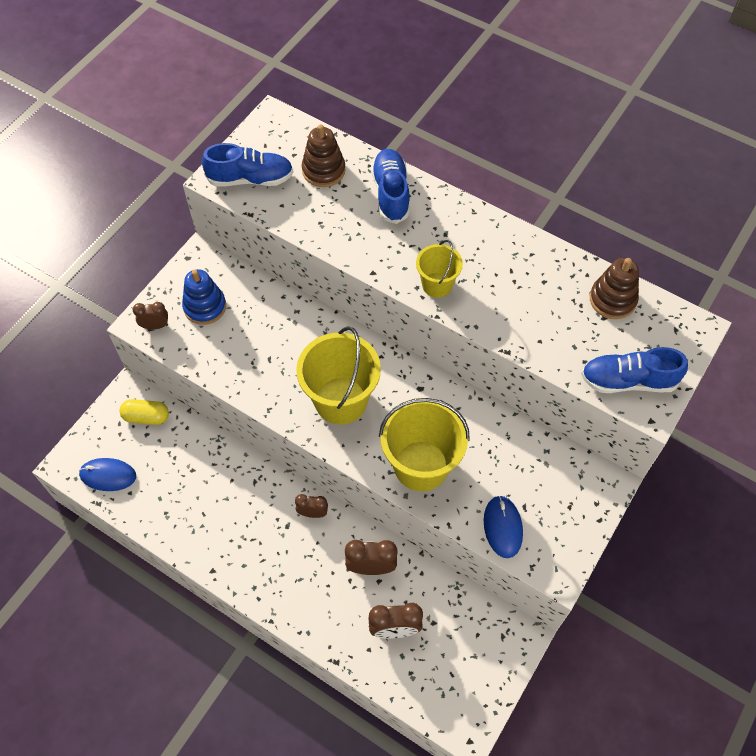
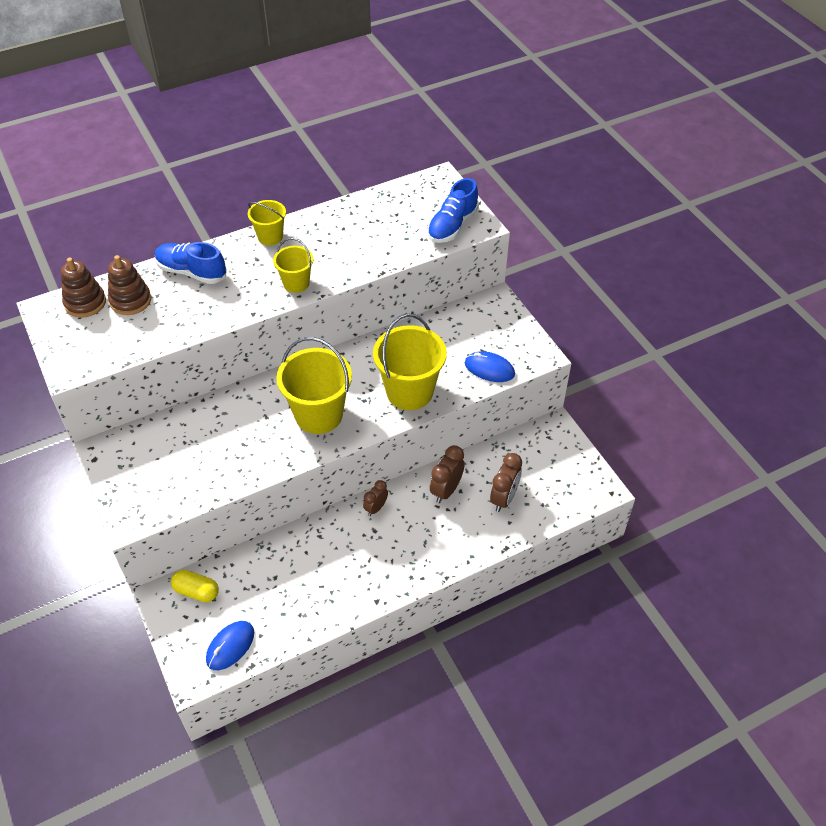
camera: 60 degrees left, 10 degrees down
yellow capsule [120,399,169,425] -> yellow capsule turned 75 degrees clockwise [171,570,219,602]
brown clock [132,302,168,329] -> none
blue stacking toy [182,269,226,325] -> none
blue shoe [202,143,293,187] -> none
brown stacking toy [590,258,639,319] -> brown stacking toy moved to [61,257,106,318]
none -> yellow bucket [248,200,286,245]

